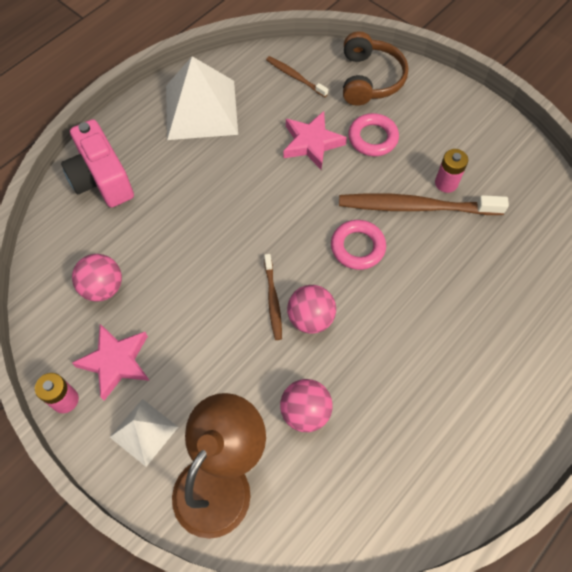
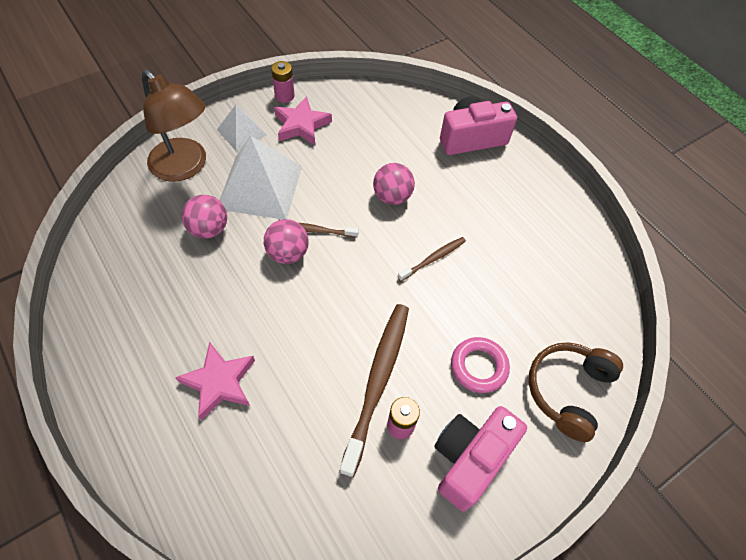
camera: 100 degrees right, 5 degrees down
pink ball [72,254,122,302] -> pink ball moved to [373,163,415,205]
white pyramid [166,56,238,140] -> white pyramid moved to [219,136,302,219]
brown toothbrush [266,56,328,97] -> brown toothbrush moved to [398,237,466,281]
pink star [283,111,347,170] -> pink star moved to [175,342,255,421]
pink ring [331,220,386,270] -> none
brown headphones [343,31,408,106] -> brown headphones turned 105 degrees clockwise [529,342,623,442]
none -> pink camera [434,406,527,511]

